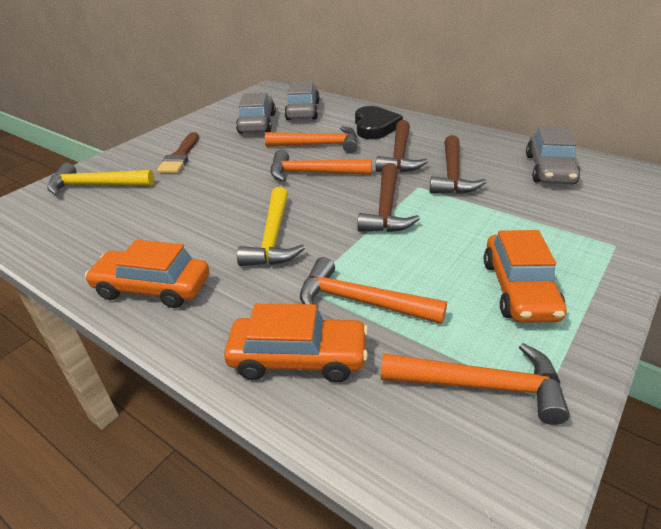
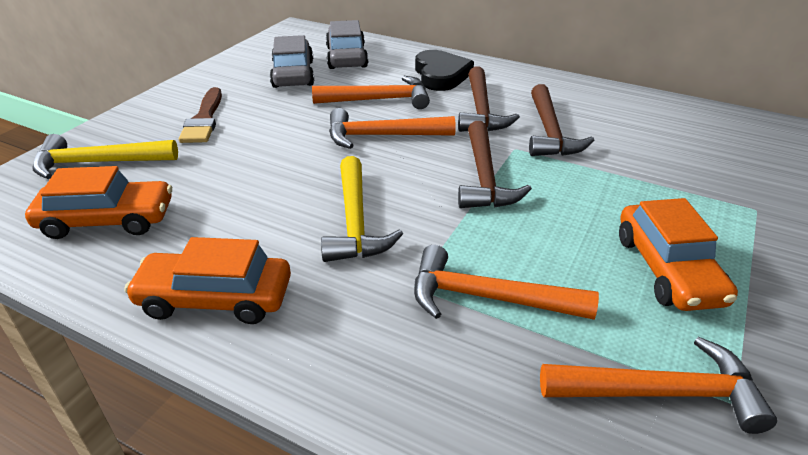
camera: 10 degrees left, 0 degrees up
orange car [224,303,368,382] -> orange car moved to [25,166,172,239]
grey car [526,126,580,184] -> none

